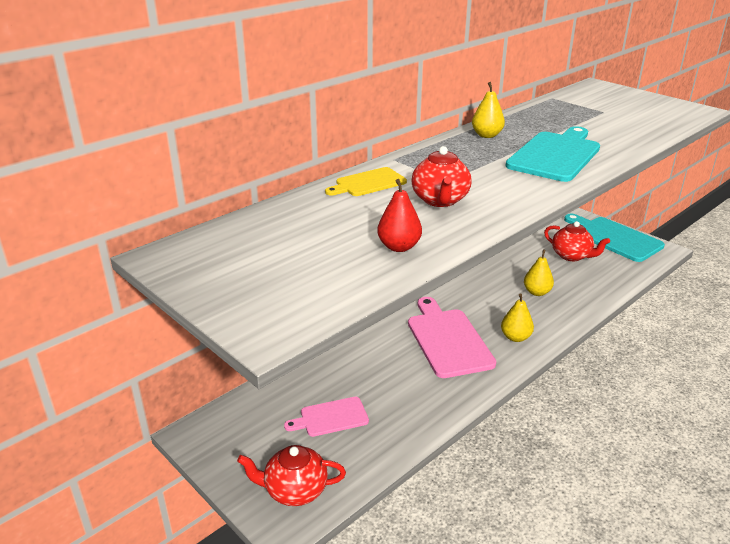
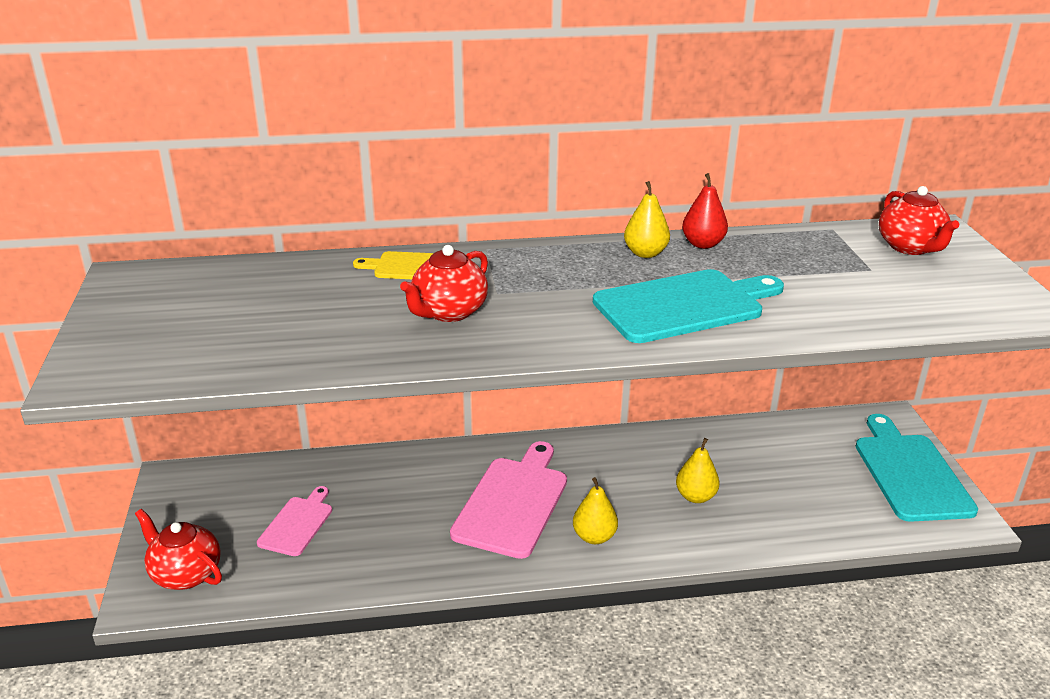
camera: 35 degrees right, 0 degrees up
pink cutting board [284,397,369,437] -> pink cutting board turned 90 degrees clockwise [257,486,332,556]
red pear [377,179,422,252] -> red pear moved to [682,173,728,249]
red teapot [544,221,610,261] -> red teapot moved to [879,186,959,255]

